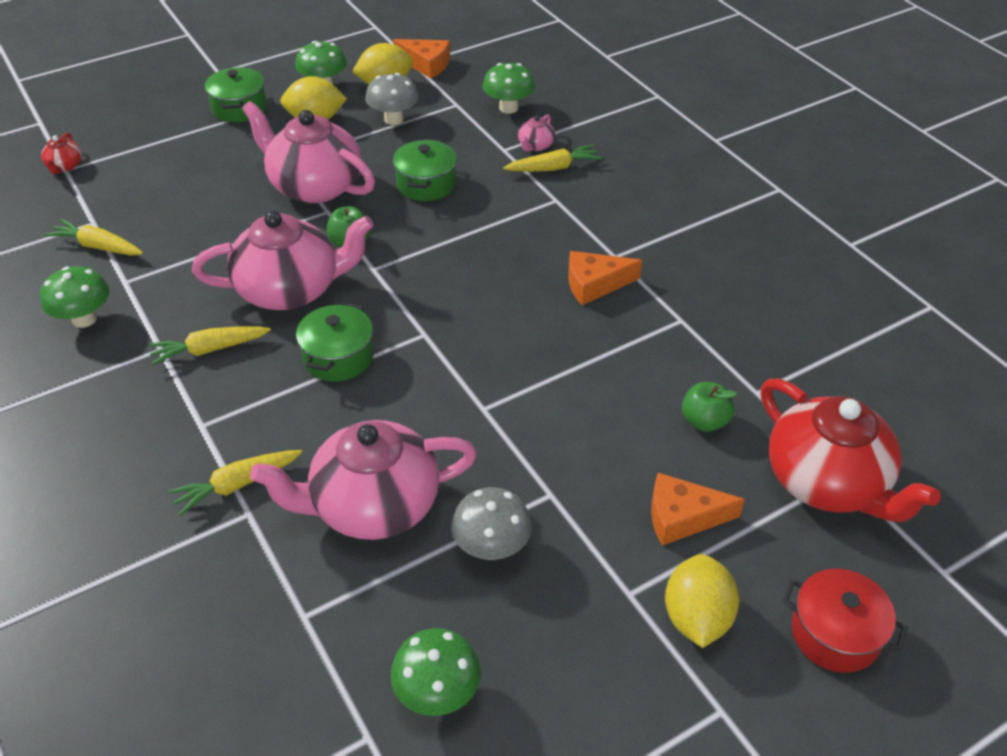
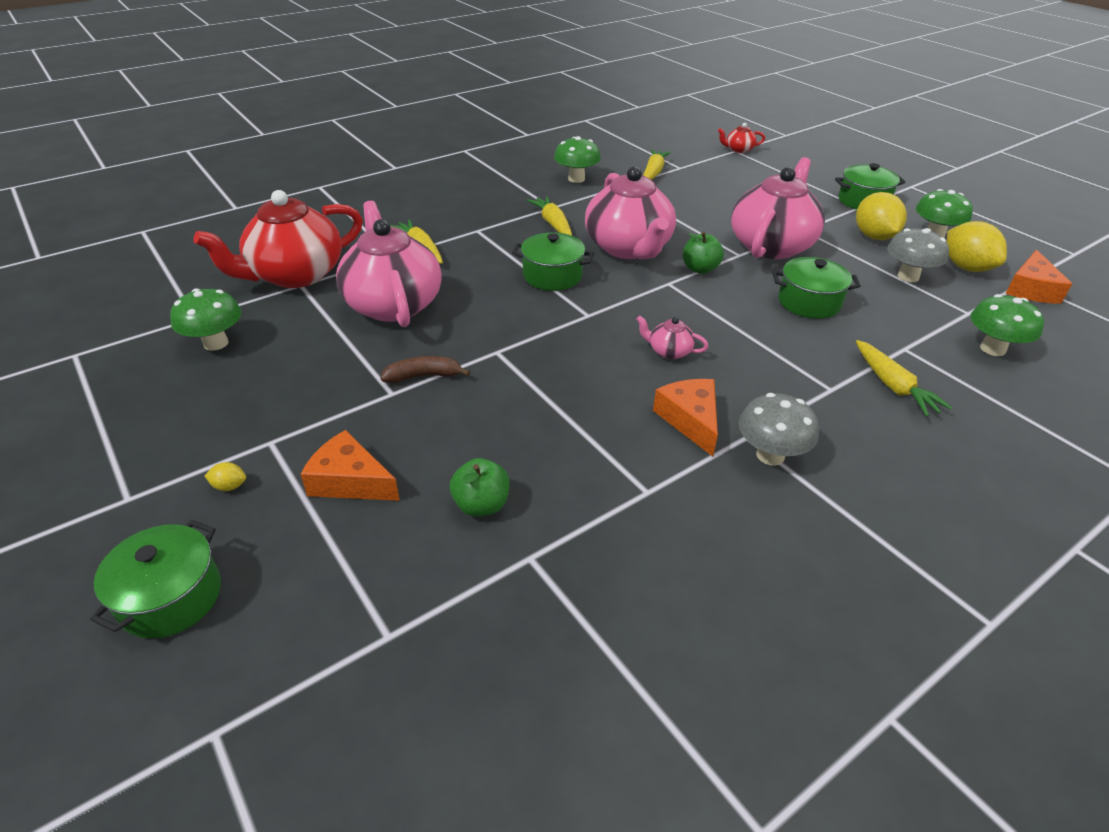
camera: 85 degrees right, 5 degrees down
grey mushroom [451,487,532,560] -> grey mushroom moved to [739,393,819,465]
pink teapot [518,114,555,152] -> pink teapot moved to [636,315,709,359]
orange cheese [651,473,745,546] -> orange cheese turned 60 degrees counterclockwise [300,430,400,501]
yellow lemon [665,554,739,648] -> yellow lemon [205,462,246,491], size x0.42
red teapot [761,379,941,522] -> red teapot moved to [193,190,363,288]
red pot [782,569,908,673] -> green pot [90,520,221,639]
none -> brown banana [381,356,470,383]

